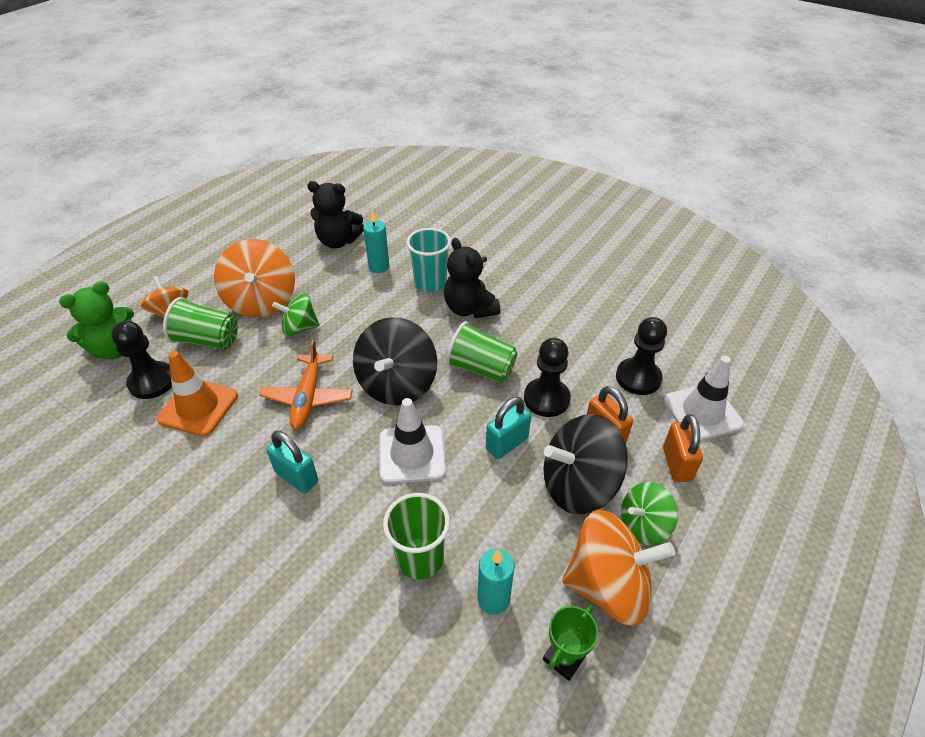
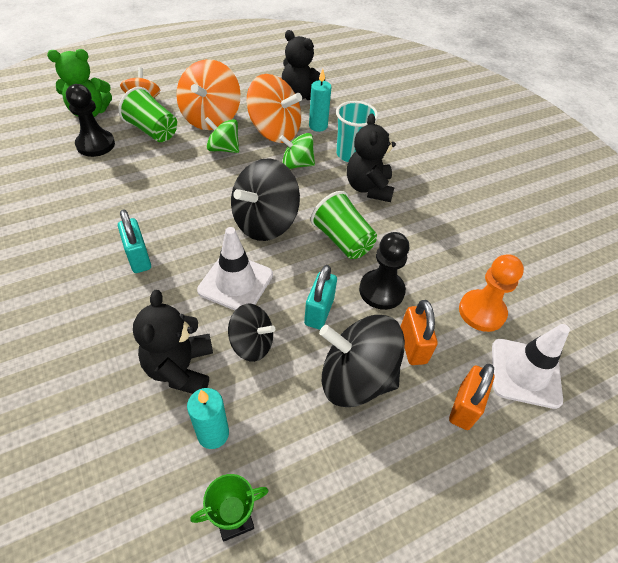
camera: 25 degrees right, 5 degrees up
orange traffic cone [157,351,238,437] -> none
orange plane [259,340,353,429] -> none
green cup [383,493,450,580] -> black teddy bear [133,290,213,394]
turquoise padlock [486,397,531,459] -> turquoise padlock turned 60 degrees counterclockwise [304,265,337,329]
orange spinning top [562,509,675,626] -> orange spinning top moved to [247,74,302,143]
black pawn [616,317,667,395] -> orange pawn [459,254,524,332]
green spinning top [621,482,678,545] -> green spinning top moved to [279,133,315,169]
none -> black spinning top [228,304,275,362]

